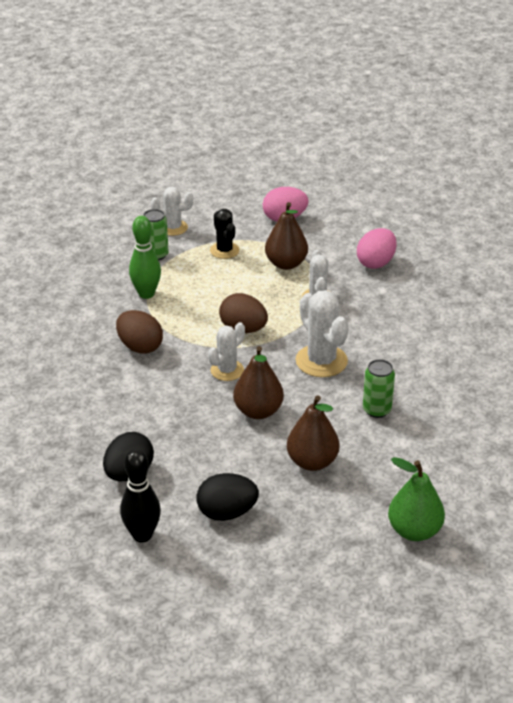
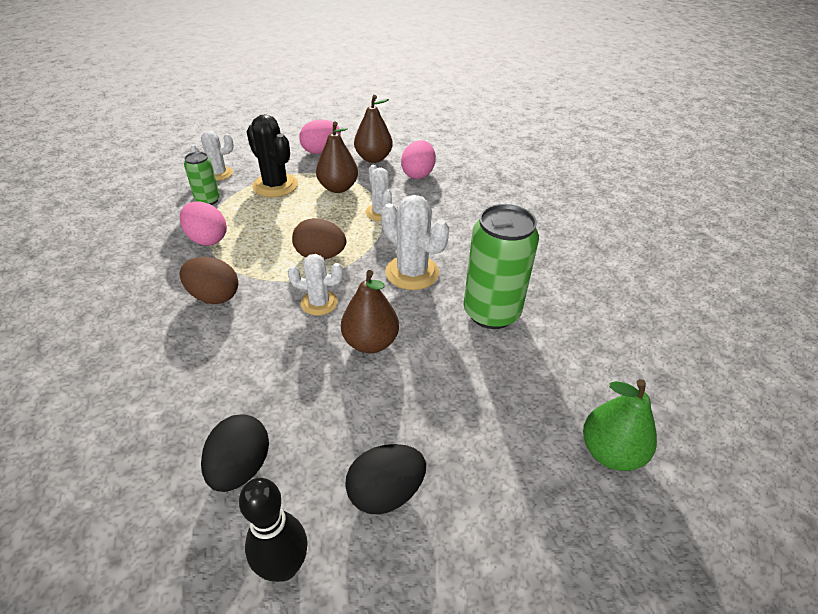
camera: 20 degrees left, 5 degrees up
green bowling pin [129,216,161,299] -> pink egg [180,201,227,246]
white cactus [208,322,245,381] -> white cactus turned 75 degrees clockwise [288,254,343,316]
black cactus [210,209,240,259] -> black cactus [247,114,298,197], size x1.57
brown pear [287,395,339,471] -> brown pear moved to [354,95,393,163]
green can [363,359,395,418] -> green can [463,204,539,329], size x1.88

